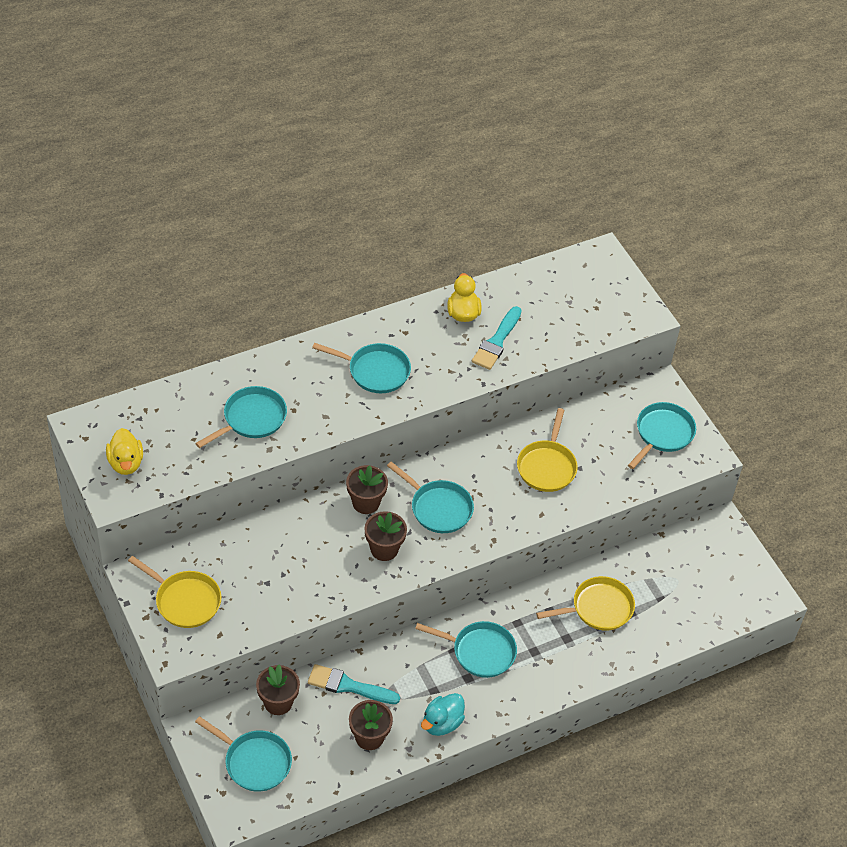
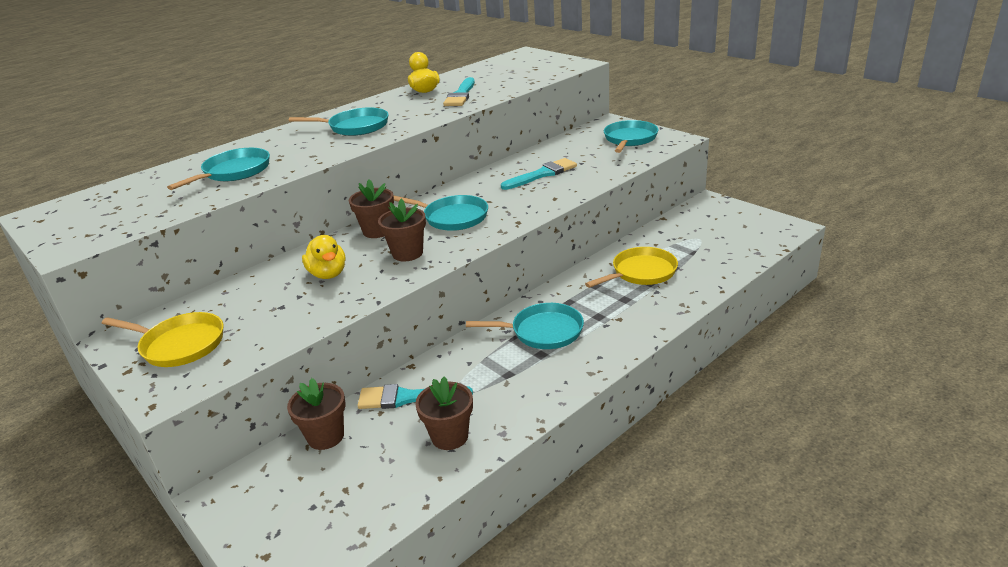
camera: 10 degrees left, 20 degrees down
yellow duck [106,428,143,475] -> yellow duck moved to [302,235,346,279]
turquoise pan [195,716,292,792] -> none
turquoise duck [421,693,465,736] -> none
yellow pan [517,408,578,492] -> turquoise brush [501,158,577,190]

